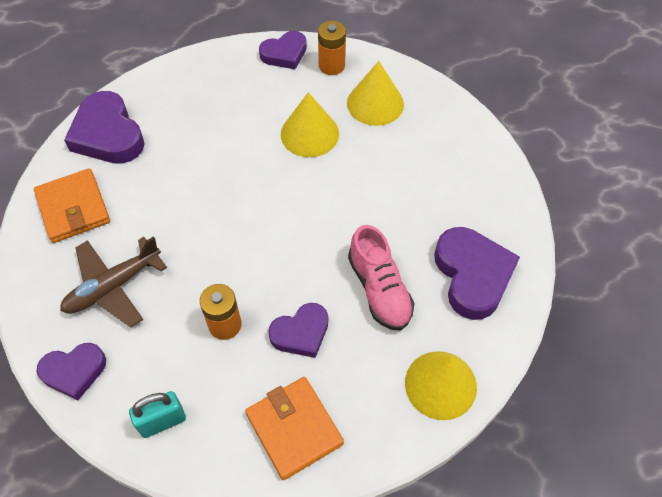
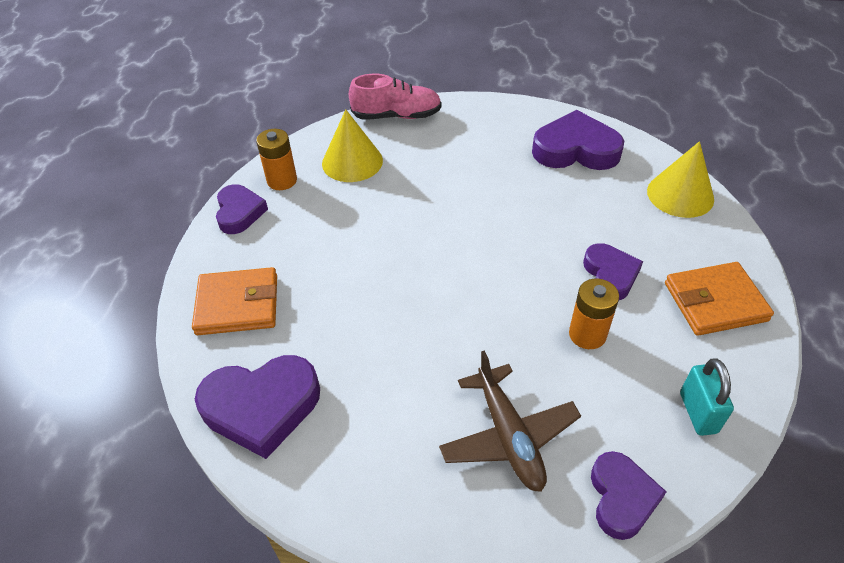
camera: 70 degrees left, 10 degrees down
orange wallet [34,168,110,243] -> orange wallet moved to [192,267,277,335]
yellow cone [281,92,339,157] -> none
pink shoe [348,225,415,331] -> pink shoe moved to [349,74,442,120]

